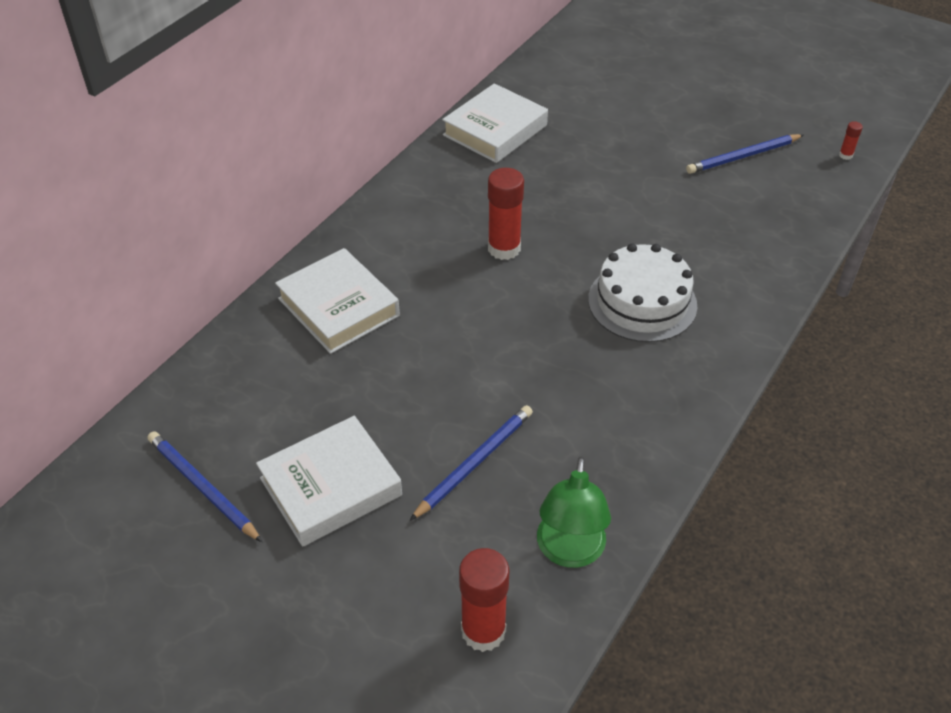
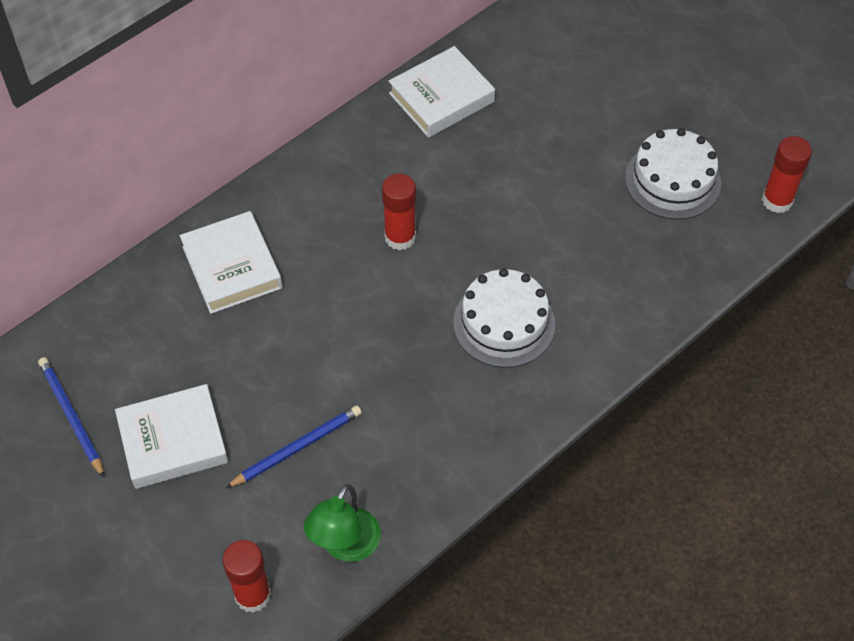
camera: 15 degrees right, 10 degrees up
blue pencil [686,134,803,174] -> white cake [625,128,721,220]
red glue stick [839,121,863,160] -> red glue stick [762,136,812,213], size x2.23

